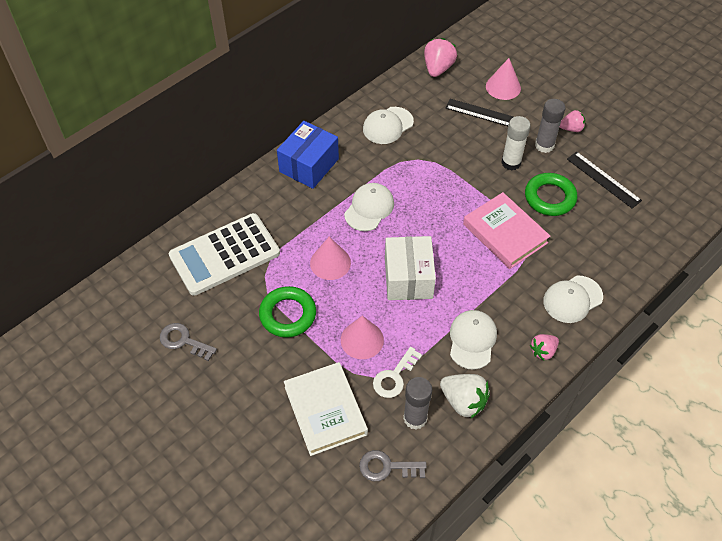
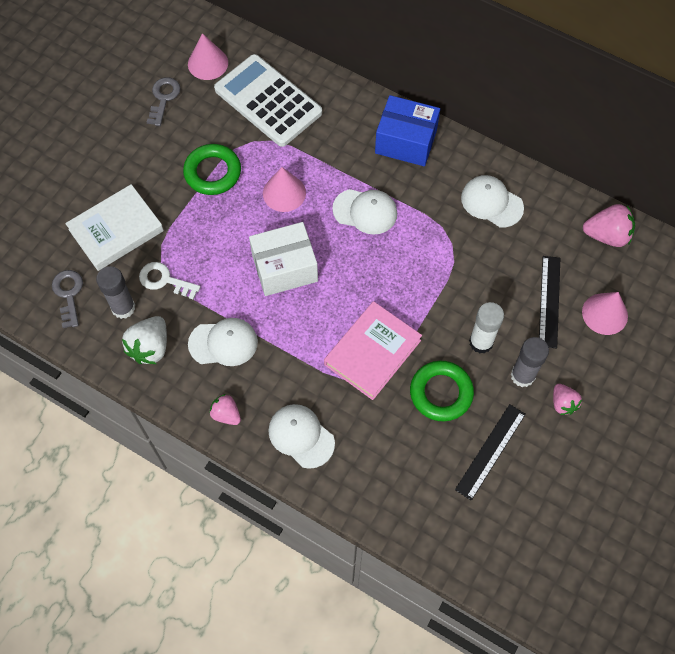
camera: 75 degrees right, 10 degrees up
pink cone [341,316,384,359] -> pink cone moved to [188,33,228,80]

